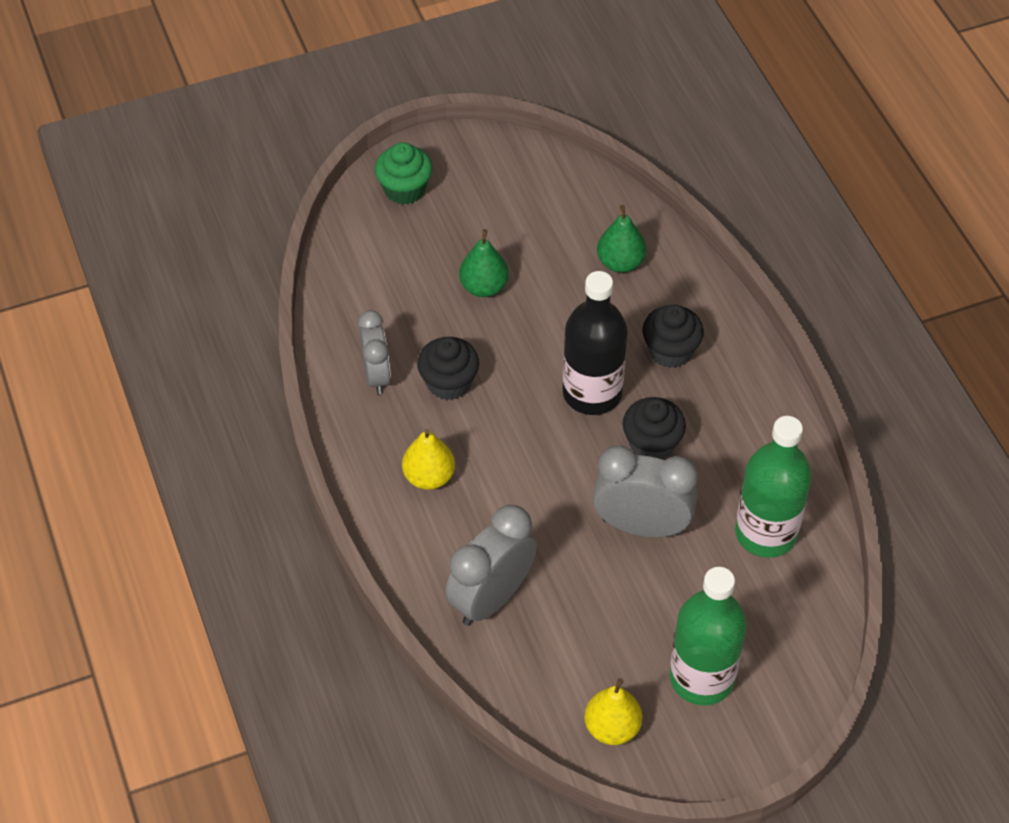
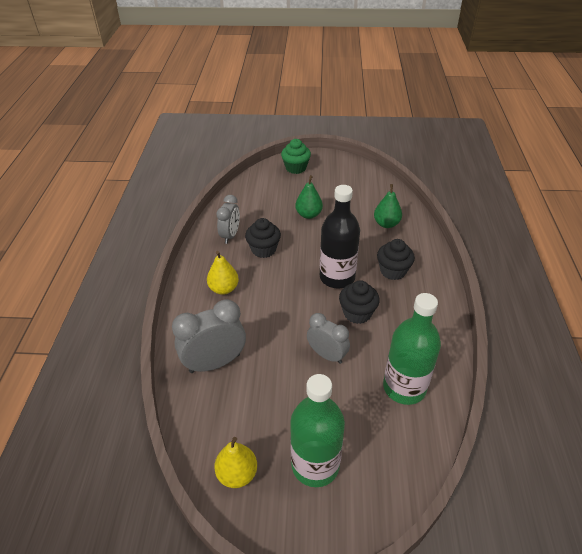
camera: 25 degrees right, 10 degrees down
grey clock [593,446,698,537] -> grey clock [307,313,350,364], size x0.66

